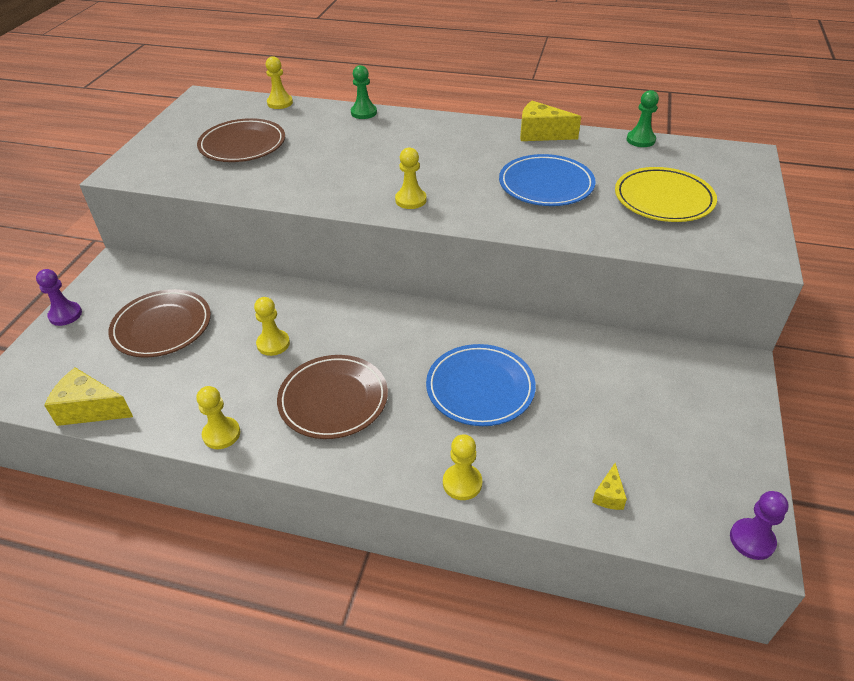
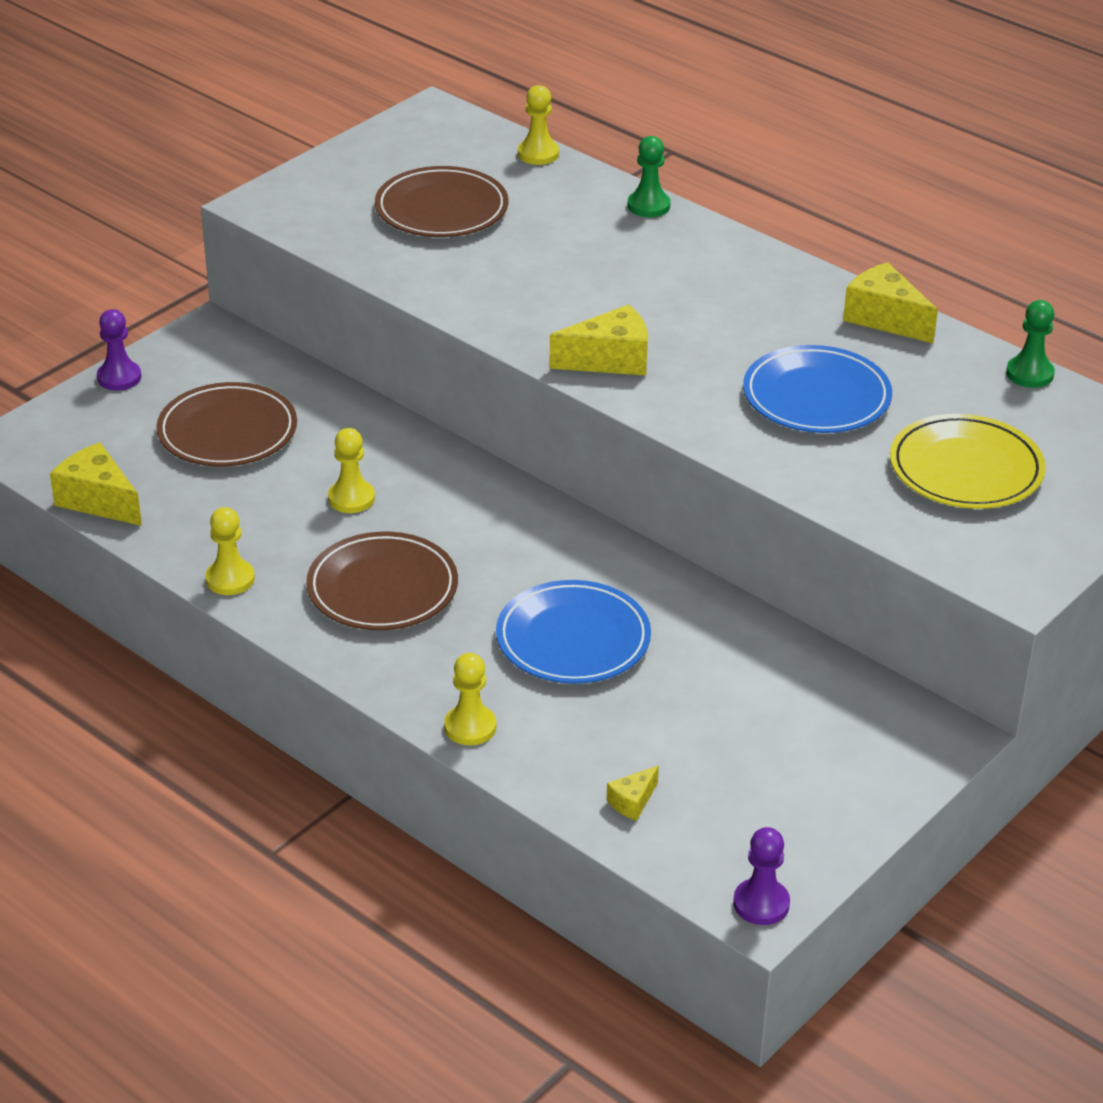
camera: 25 degrees right, 5 degrees down
yellow pawn [395,148,427,209] -> yellow cheese [549,304,648,376]

